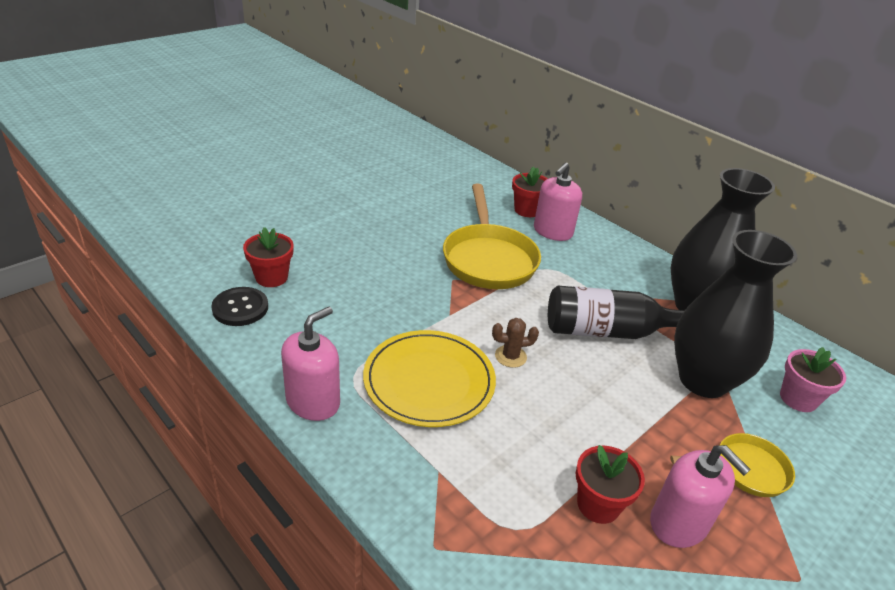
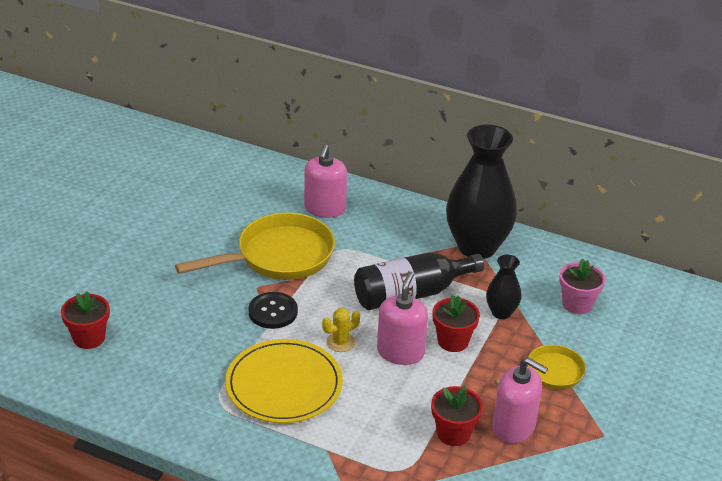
camera: 20 degrees left, 0 degrees up
black button [211,287,268,326] -> black button moved to [249,292,298,329]
pink soap dispenser [281,307,340,421] -> pink soap dispenser moved to [377,272,428,365]
yellow pan [443,184,541,289] -> yellow pan turned 90 degrees counterclockwise [175,213,335,280]
brown cactus [492,318,539,368] -> yellow cactus [322,308,360,352]
red flower pot [512,166,548,217] -> red flower pot moved to [433,295,480,352]
black vase [674,230,797,398] -> black vase [486,255,522,319], size x0.47

